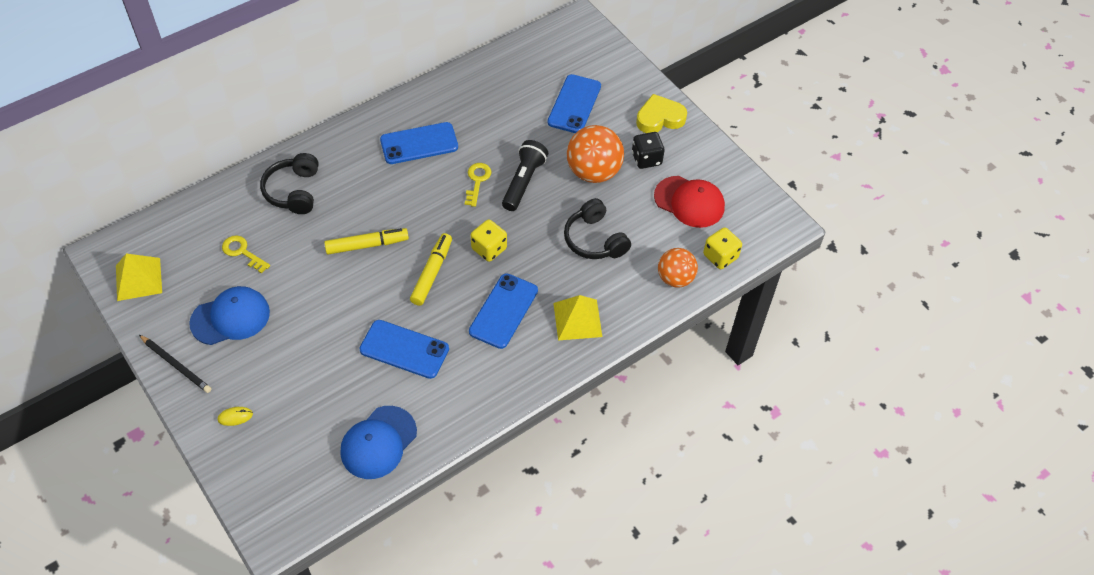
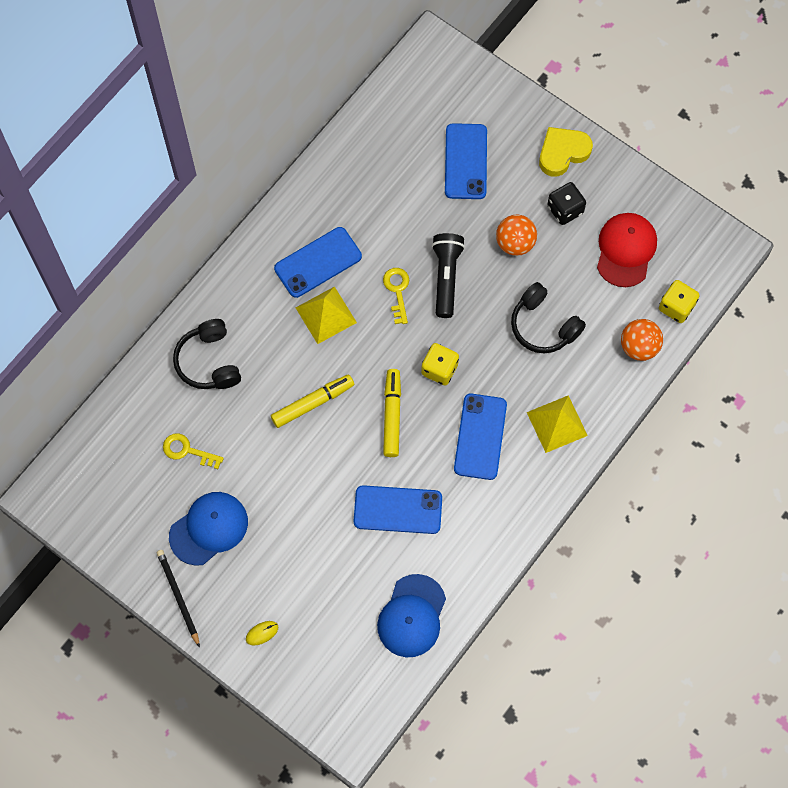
camera: 15 degrees left, 15 degrees up
yellow pyramid [116,254,162,301] -> yellow pyramid moved to [296,286,357,344]
black pencil [139,335,212,393] -> black pencil turned 135 degrees counterclockwise [157,550,200,648]
orange ball [567,125,624,183] -> orange ball [496,215,537,256], size x0.65
red cap [654,176,725,228] -> red cap turned 90 degrees counterclockwise [597,213,657,287]

